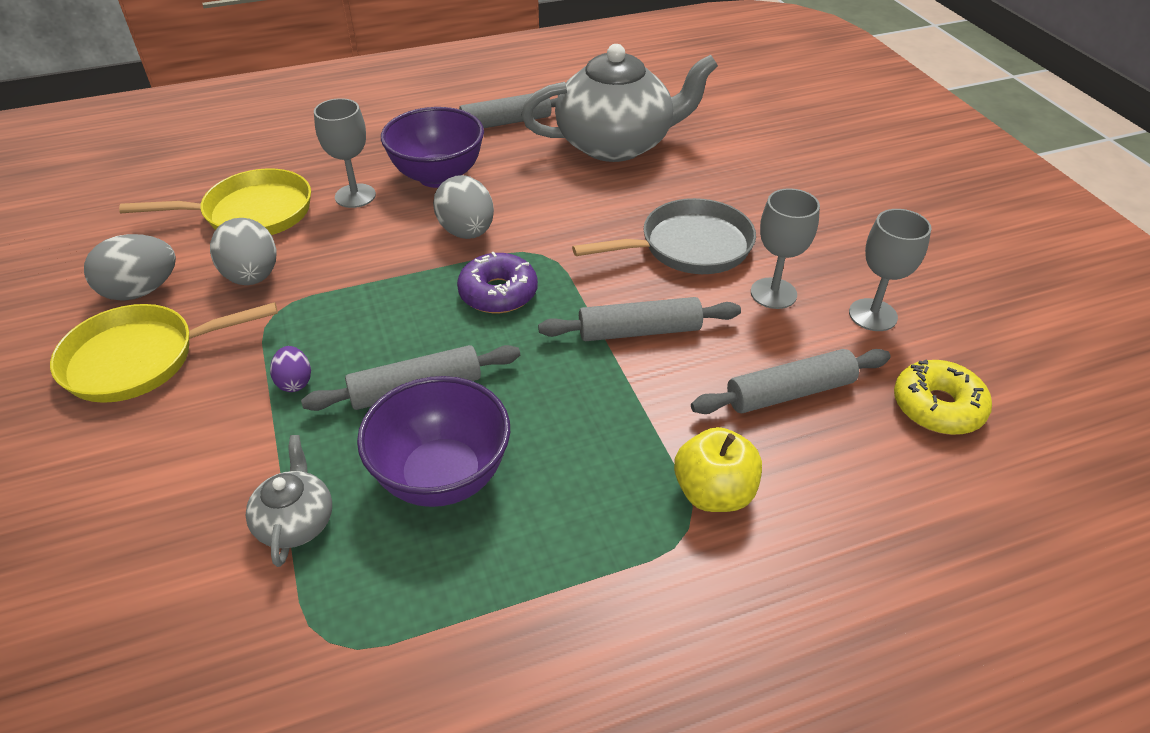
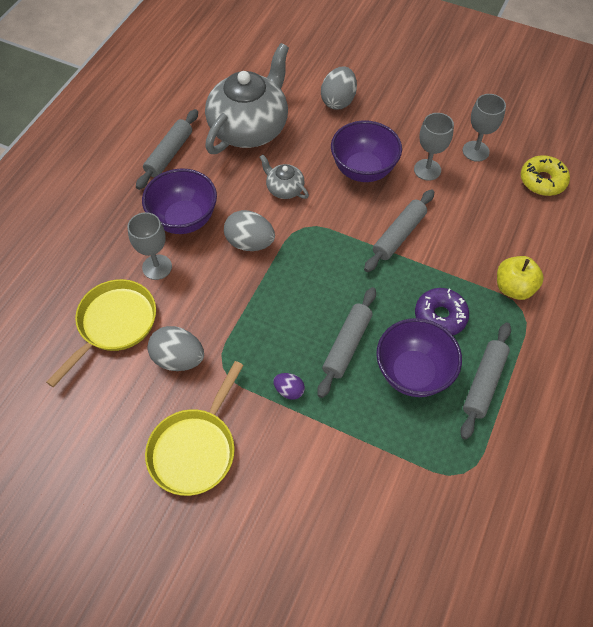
camera: 45 degrees left, 15 degrees up
grey egg [84,234,176,301] -> grey egg moved to [321,67,357,110]
grey teapot [246,435,332,567] -> grey teapot moved to [260,154,309,199]
purple donut [457,252,538,313] -> purple donut moved to [415,288,469,335]
grey pan [572,198,756,274] -> purple bowl [331,121,402,182]
grey rolling pin [691,349,891,414] -> grey rolling pin moved to [460,323,511,440]

